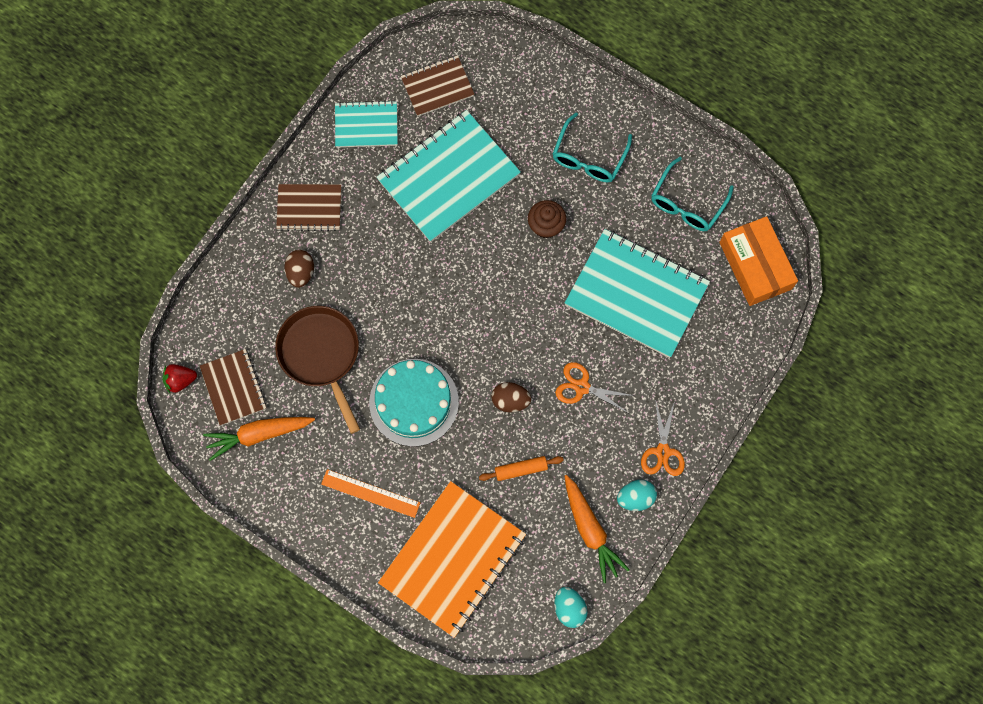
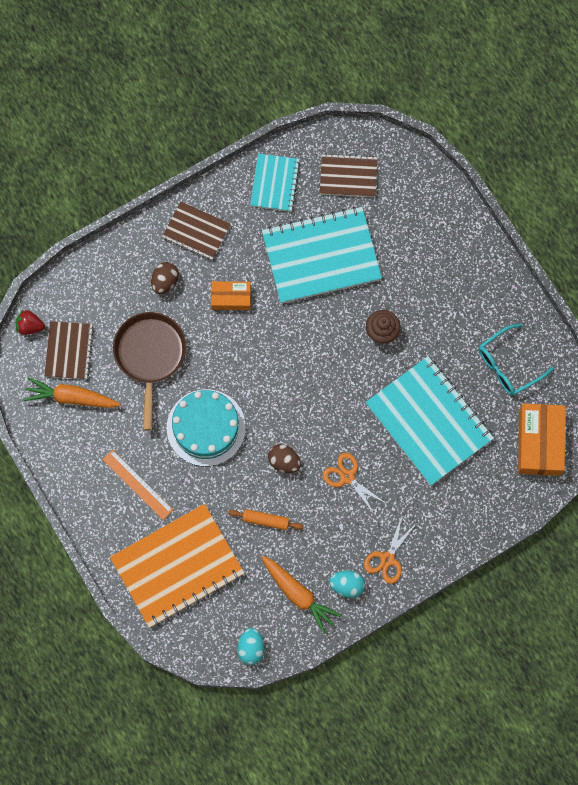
camera: 25 degrees right, 0 degrees up
turquoise notebook [335,100,398,148] -> turquoise notebook turned 75 degrees clockwise [250,153,300,212]
turquoise glasses [553,113,632,182] -> none
orange carrot [564,475,630,583] -> orange carrot turned 45 degrees counterclockwise [261,556,342,634]
none -> orange box [211,281,251,310]

